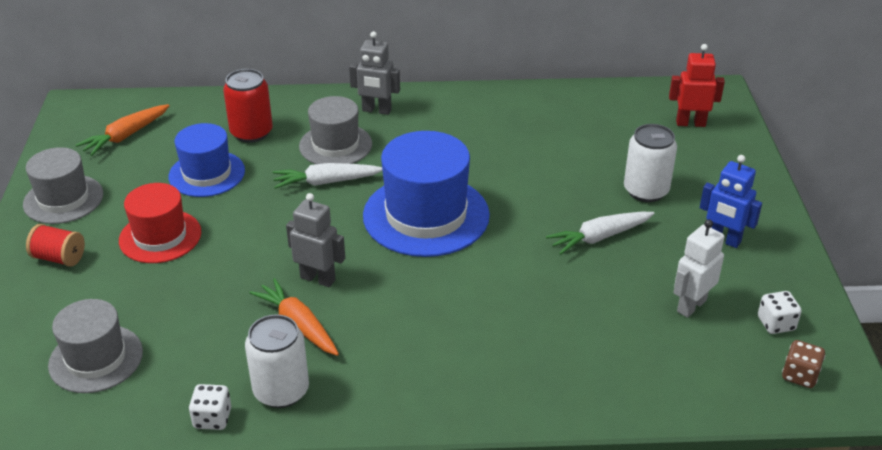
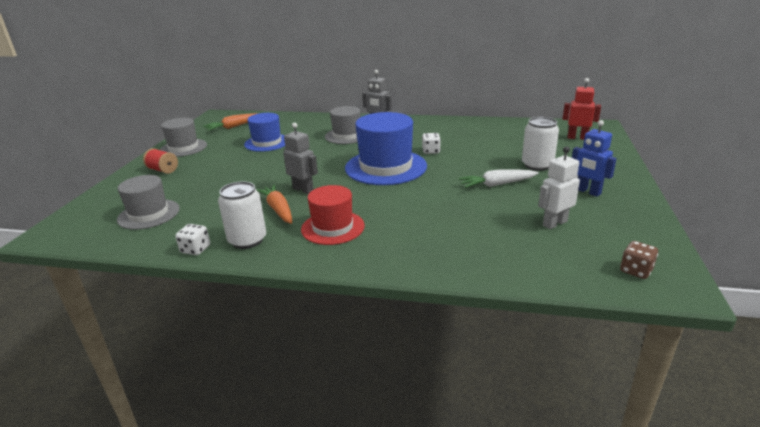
camera: 15 degrees right, 10 degrees down
red hat [119,183,201,263] -> red hat moved to [301,185,365,245]
red can [223,69,273,143] -> none
white carrot [273,163,382,189] -> none
white dice [758,291,802,334] -> white dice moved to [422,133,441,154]

